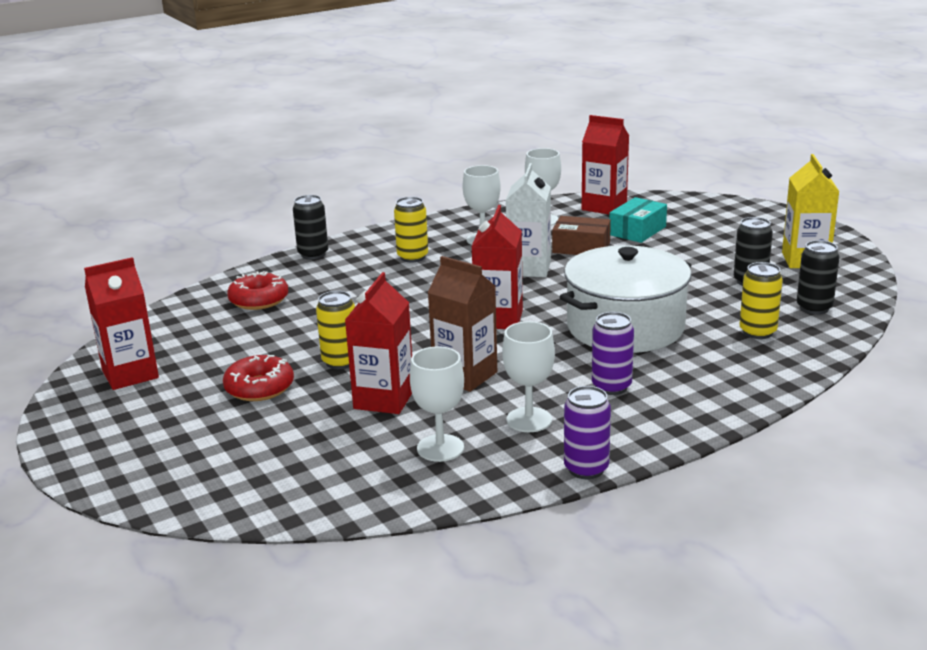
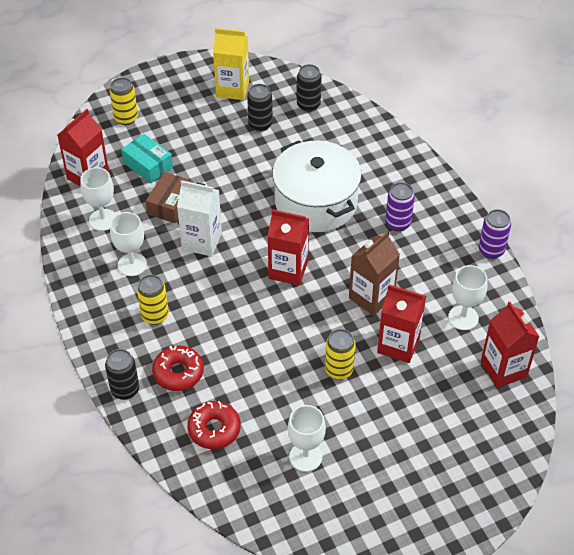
camera: 85 degrees left, 25 degrees up
red carton [84,257,159,390] -> red carton moved to [481,302,540,388]
red donut [223,355,294,401] -> red donut moved to [152,346,204,391]
white goblet [502,321,555,432] -> white goblet moved to [288,405,326,472]
yellow can [739,262,783,339] -> yellow can moved to [110,77,138,125]

